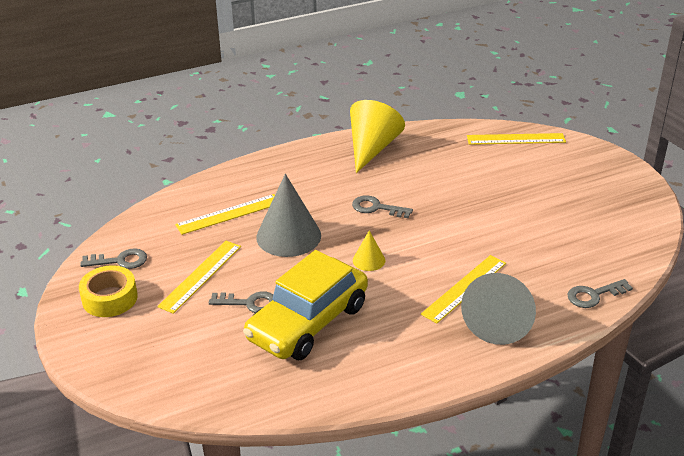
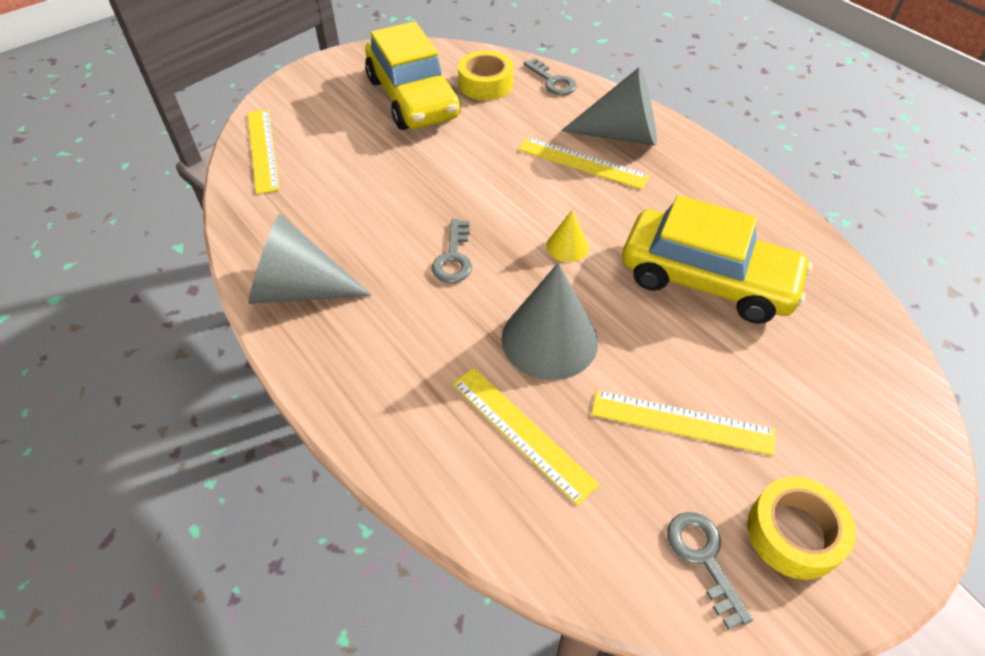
camera: 105 degrees left, 15 degrees up
grey key [209,291,273,313] -> none
yellow cone [350,100,405,173] -> grey cone [248,214,372,304]
none -> yellow car [365,21,461,130]
none -> yellow tape [458,51,514,100]

